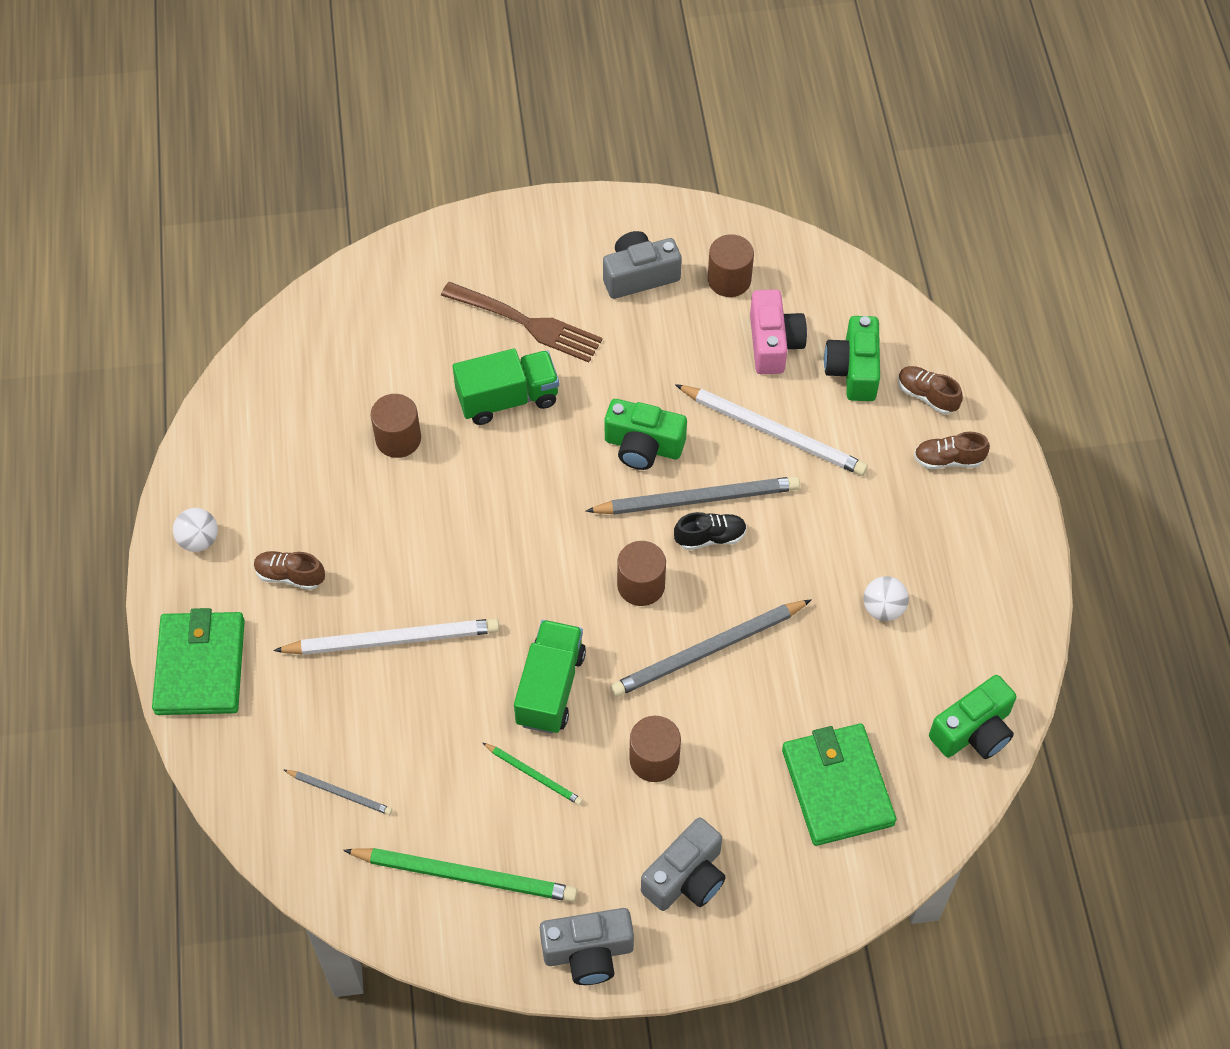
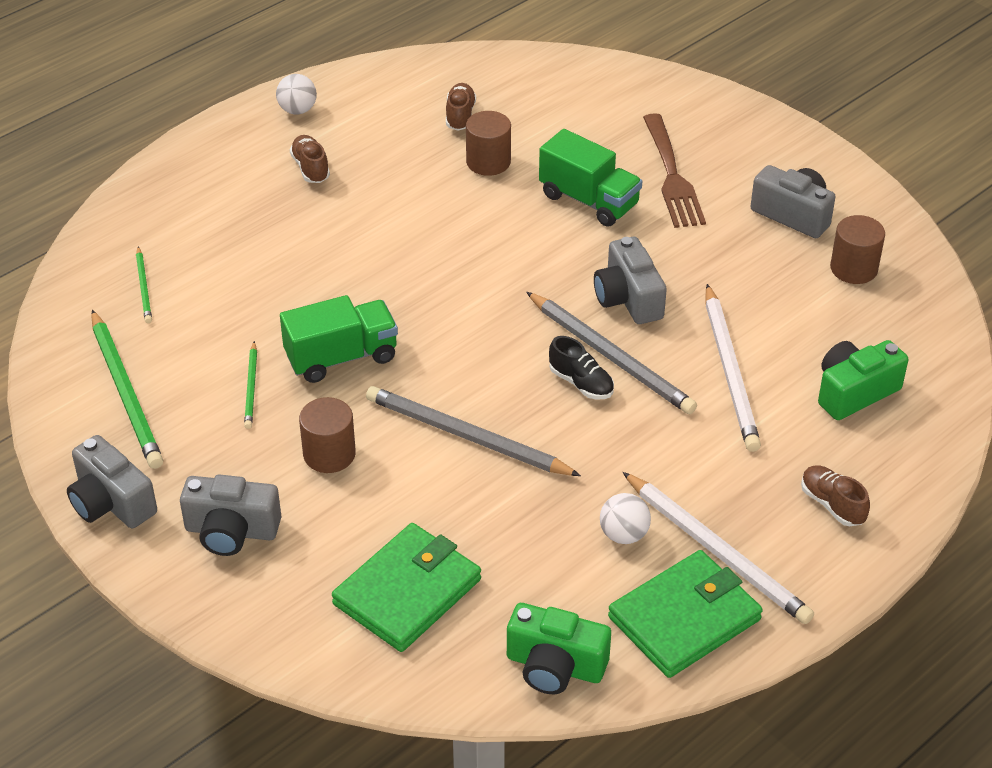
camera: 55 degrees right, 15 degrees down
green wallet [152,608,245,715] -> green wallet moved to [608,550,763,678]
white pencil [273,618,499,655] -> white pencil moved to [623,472,814,624]
grey pencil [284,770,392,815] -> green pencil [136,246,152,323]
green camera [605,399,687,470] -> grey camera [594,237,667,324]
brown cylinder [617,541,666,606] -> none
pink camera [750,289,807,374] -> none
brown shoe [898,366,963,414] -> brown shoe moved to [446,83,476,131]

